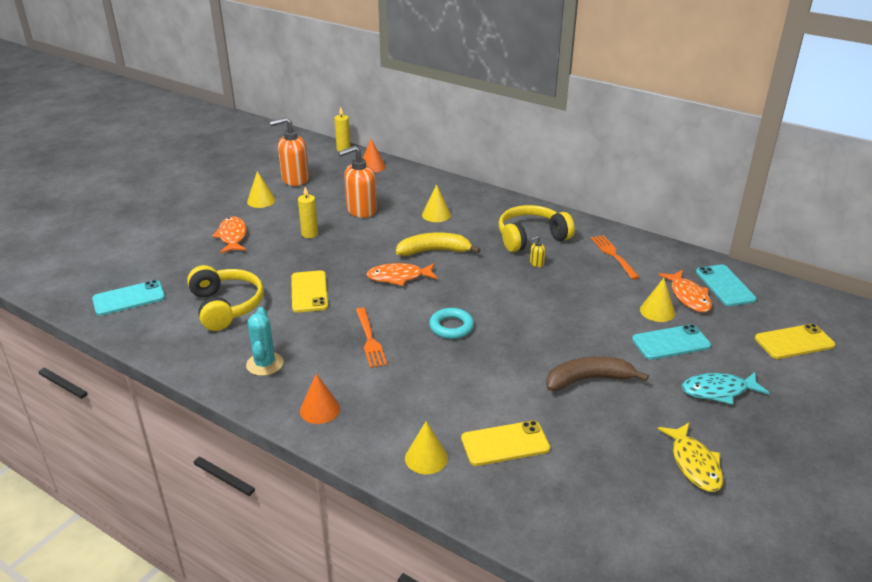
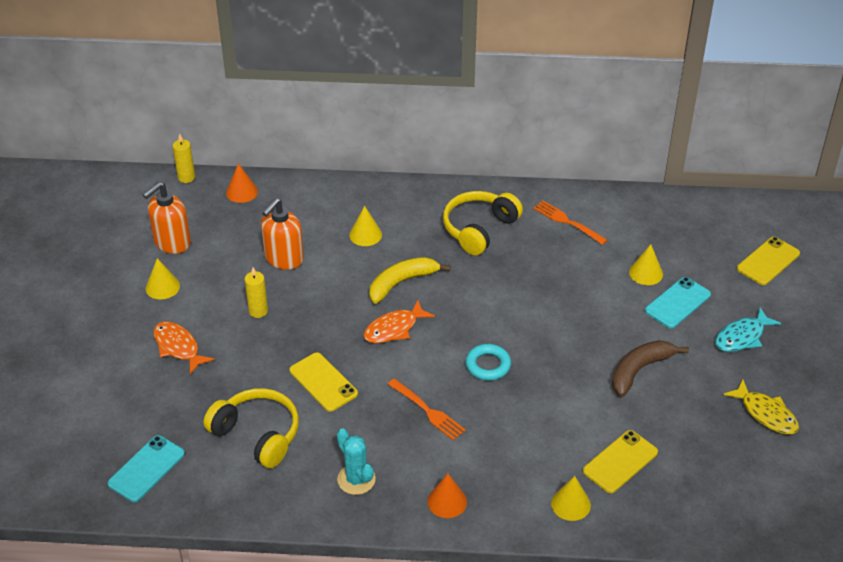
camera: 30 degrees left, 10 degrees up
yellow soap dispenser [530,236,545,267] -> none
orange fish [658,270,712,312] -> none
turquoise phone [696,264,756,306] -> none

